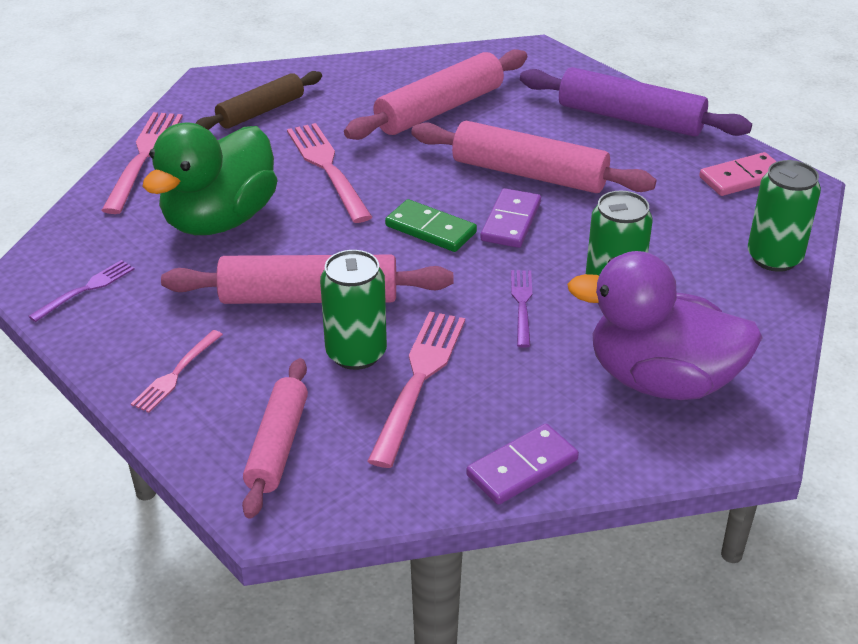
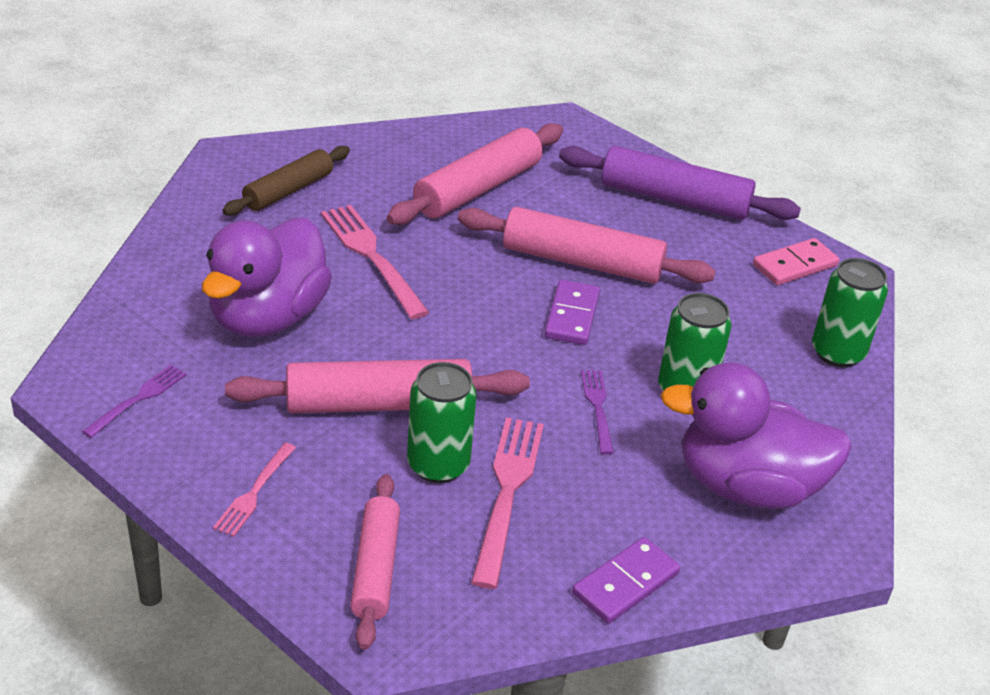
camera: 10 degrees left, 0 degrees up
pink fork [101,112,183,214] -> none
green duck [142,122,278,235] -> purple duck [202,217,332,337]
green domino [385,199,477,252] -> none

